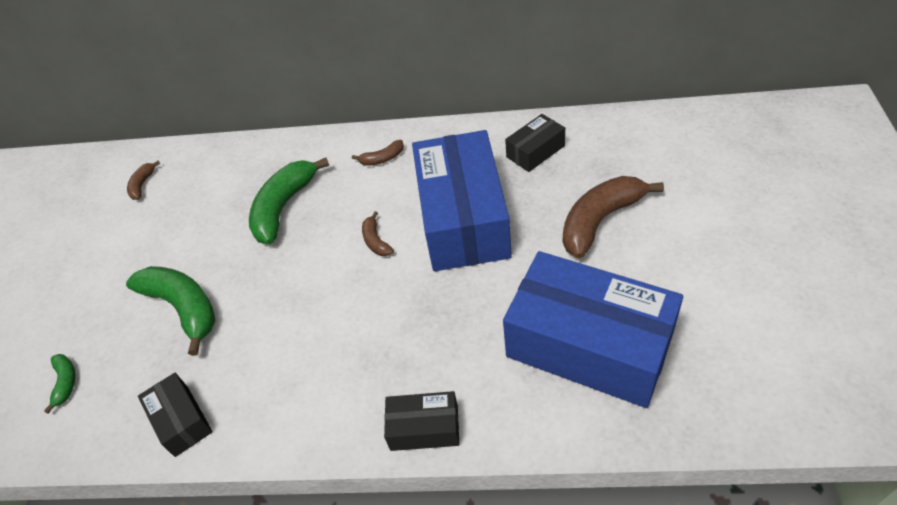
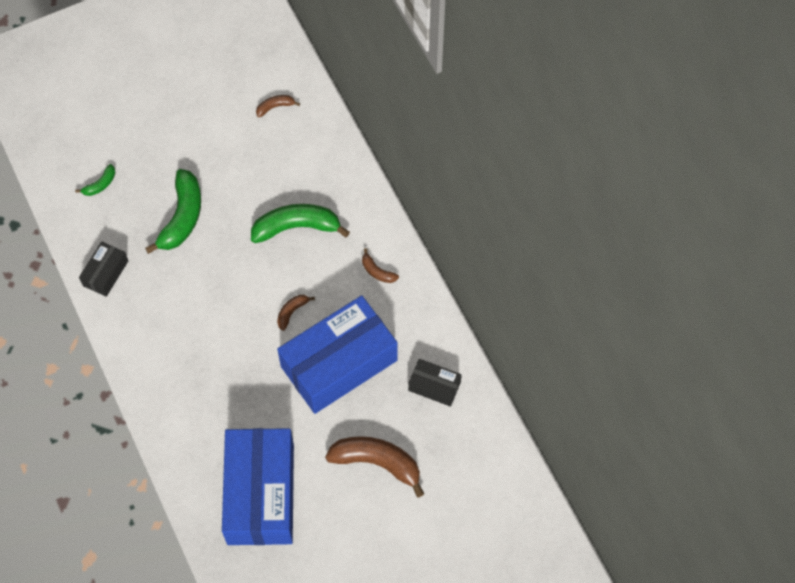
camera: 55 degrees right, 15 degrees up
black box [384,391,459,451] -> none

